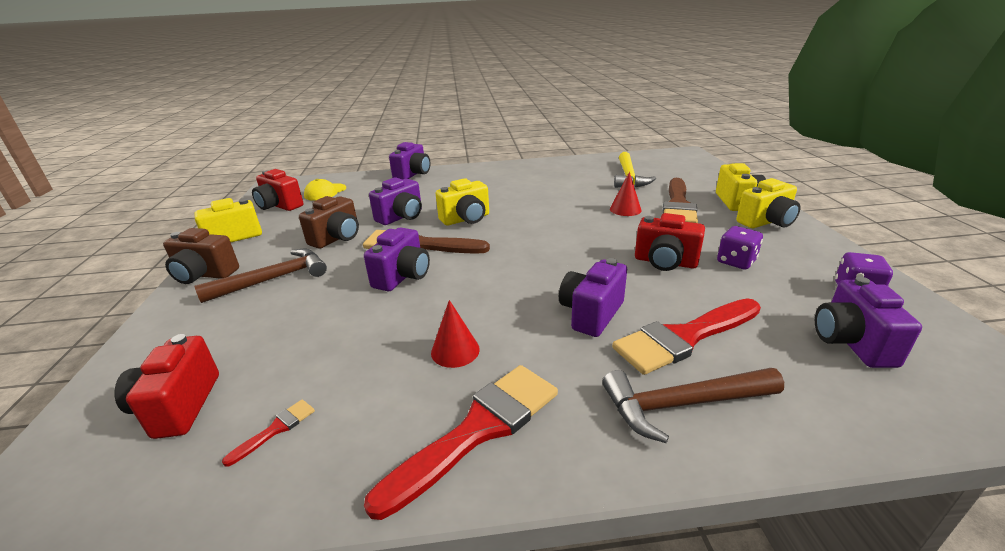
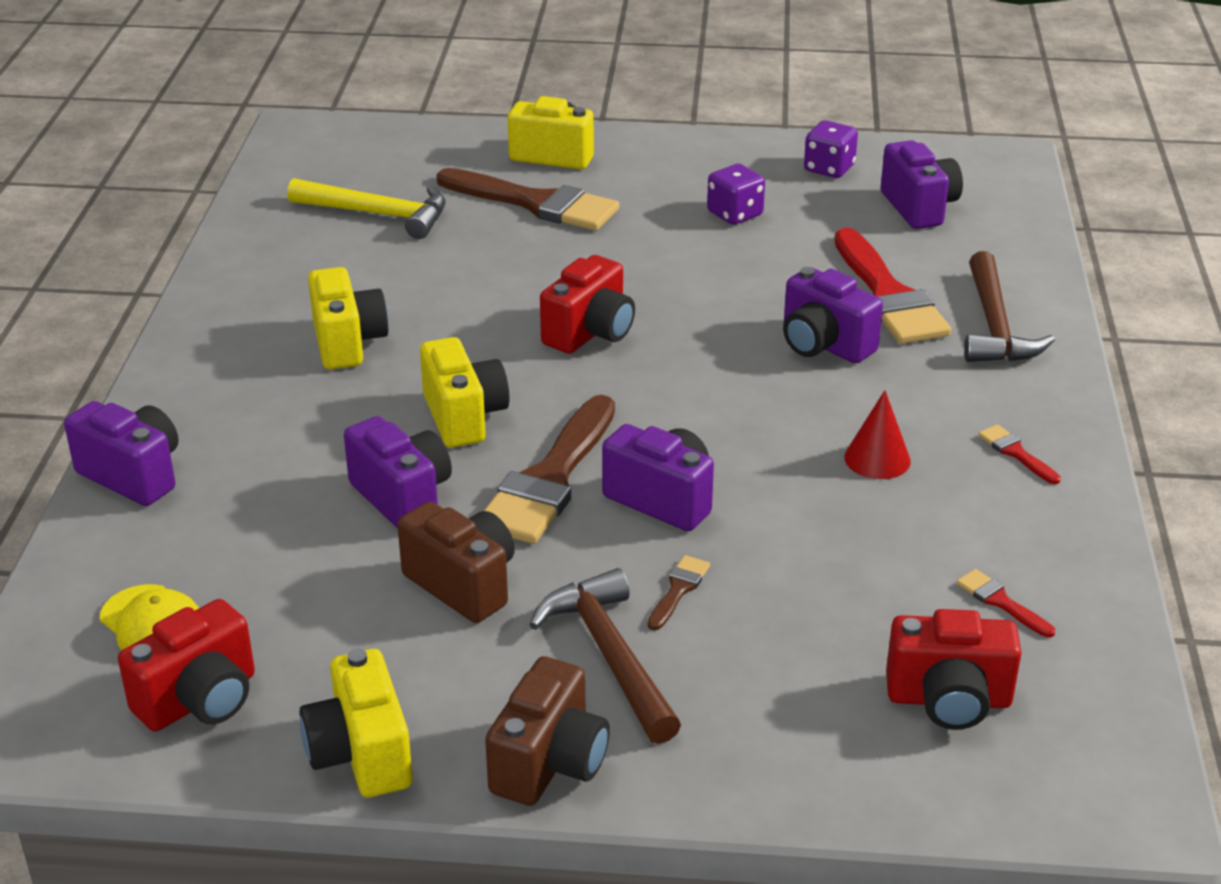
camera: 80 degrees left, 5 degrees up
red brush [364,365,558,520] -> red brush [978,424,1061,484], size x0.42
red cone [610,172,642,216] -> none
red camera [635,213,705,271] -> red camera moved to [540,255,635,354]
yellow camera [736,178,801,228] -> yellow camera moved to [308,267,389,369]
purple camera [815,277,922,368] -> purple camera turned 120 degrees counterclockwise [881,140,963,229]
none -> brown brush [648,555,710,630]

